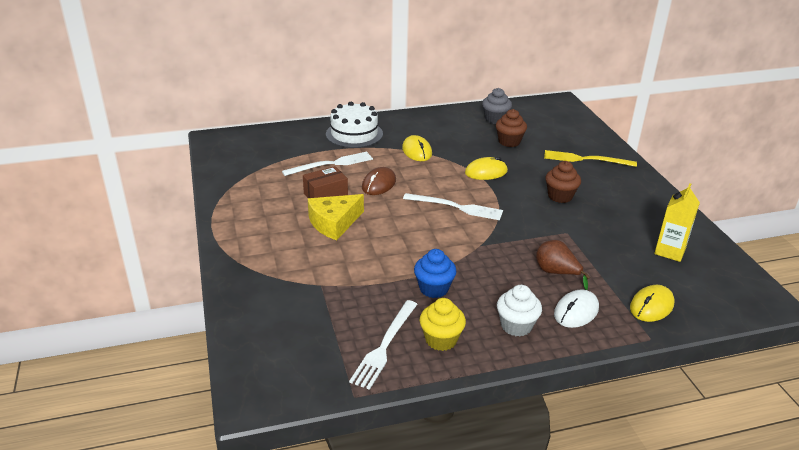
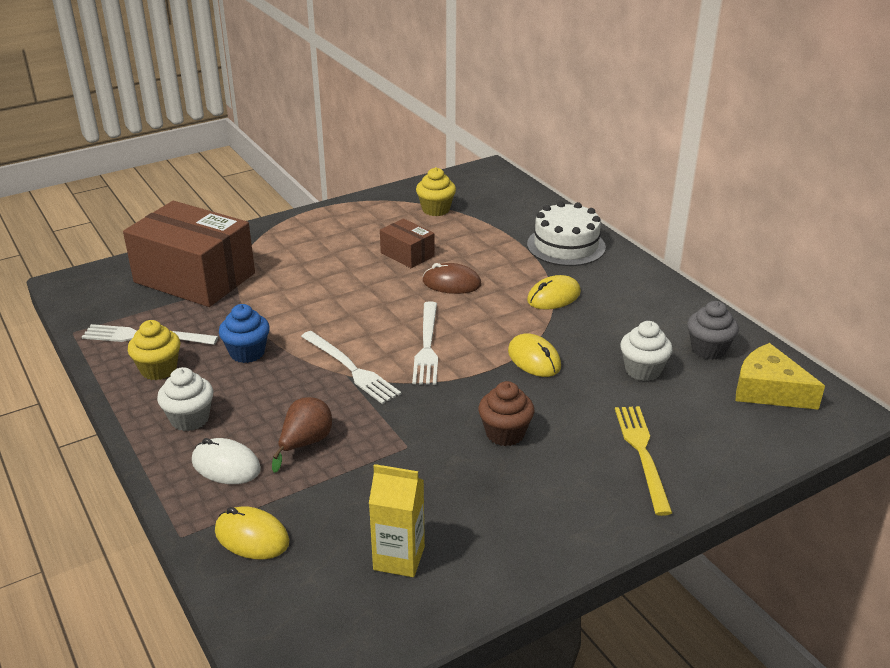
camera: 75 degrees right, 0 degrees up
white fork [282,152,373,176] -> white fork moved to [301,331,401,404]
yellow cheese [308,194,364,240] -> yellow cheese moved to [736,343,825,410]
brown cupcake [496,109,527,147] -> white cupcake [620,321,673,381]
none -> brown box [123,201,255,307]
none -> yellow cupcake [416,167,456,216]

